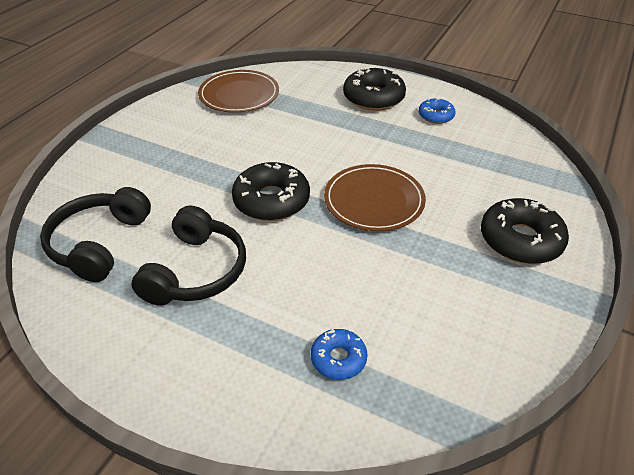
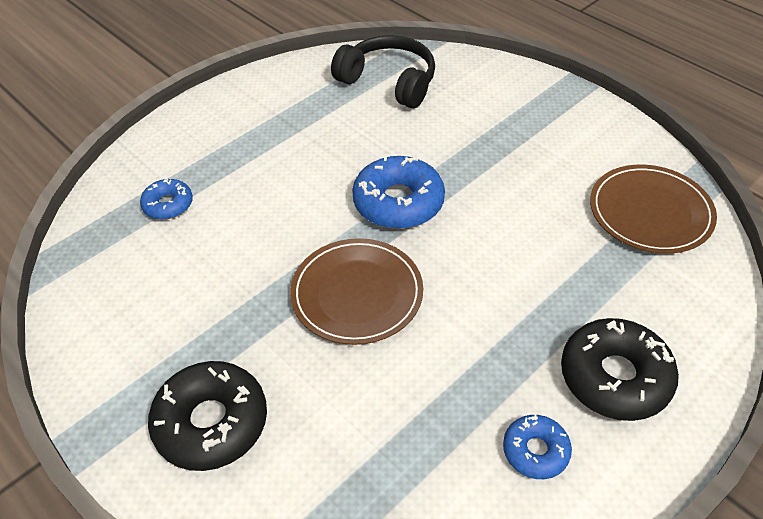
camera: 110 degrees right, 5 degrees up
black headphones [132,205,246,306] -> none
black donut [232,162,310,221] -> blue donut [352,155,445,229]

